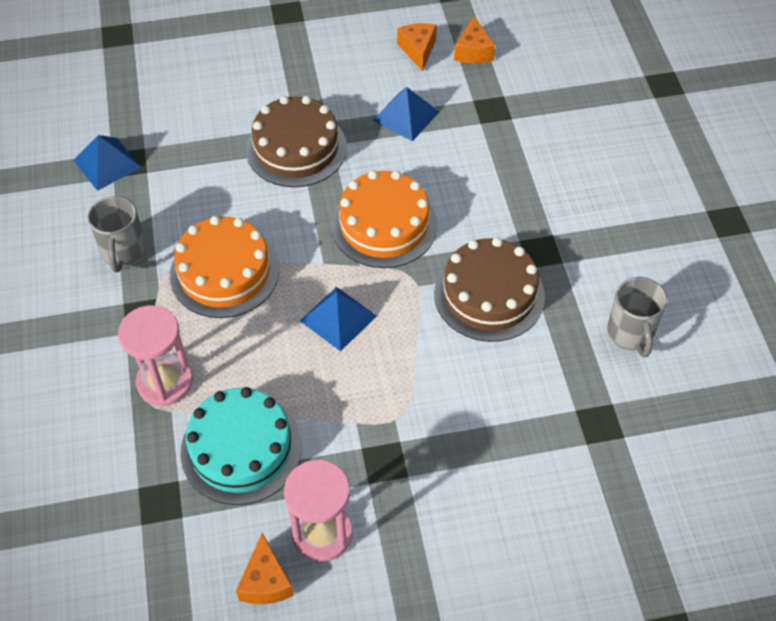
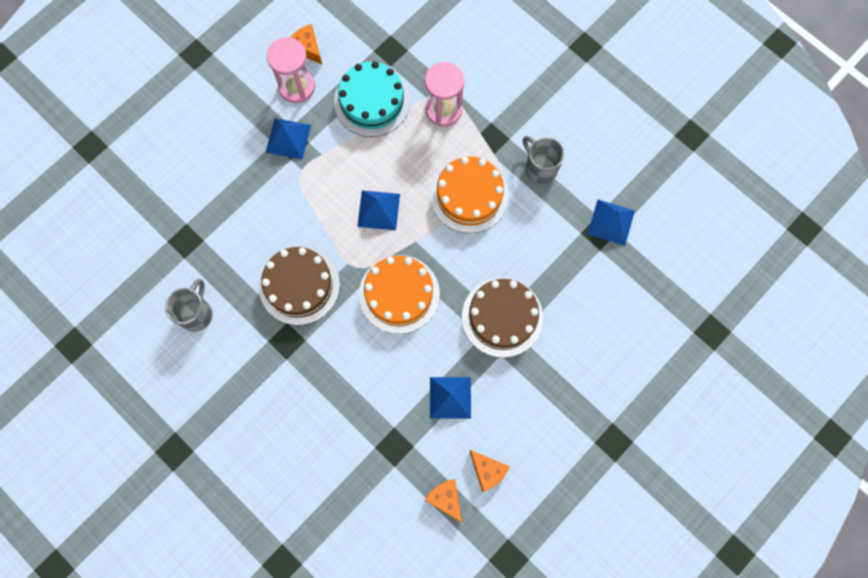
camera: 145 degrees right, 20 degrees up
grey mug [607,277,667,357] -> grey mug turned 60 degrees clockwise [165,279,213,332]
none -> blue pyramid [266,118,311,159]

